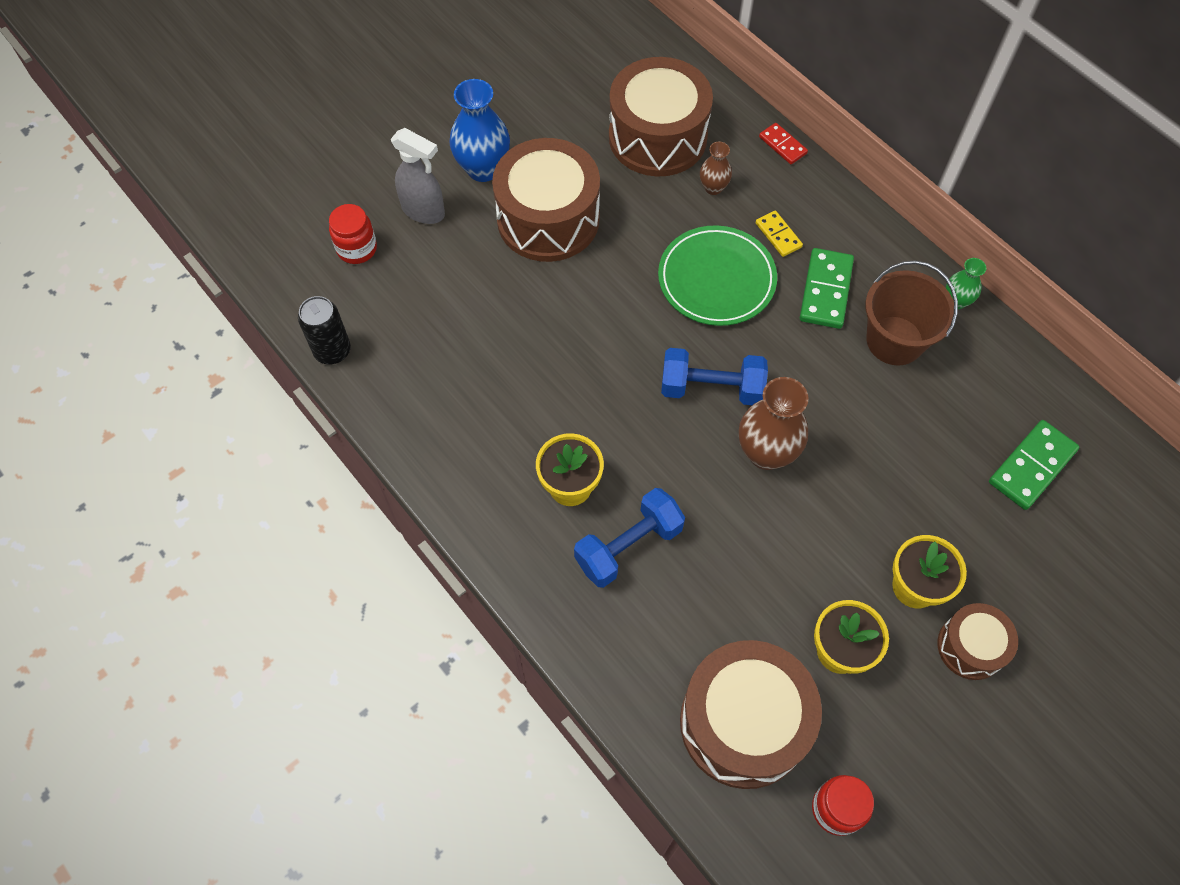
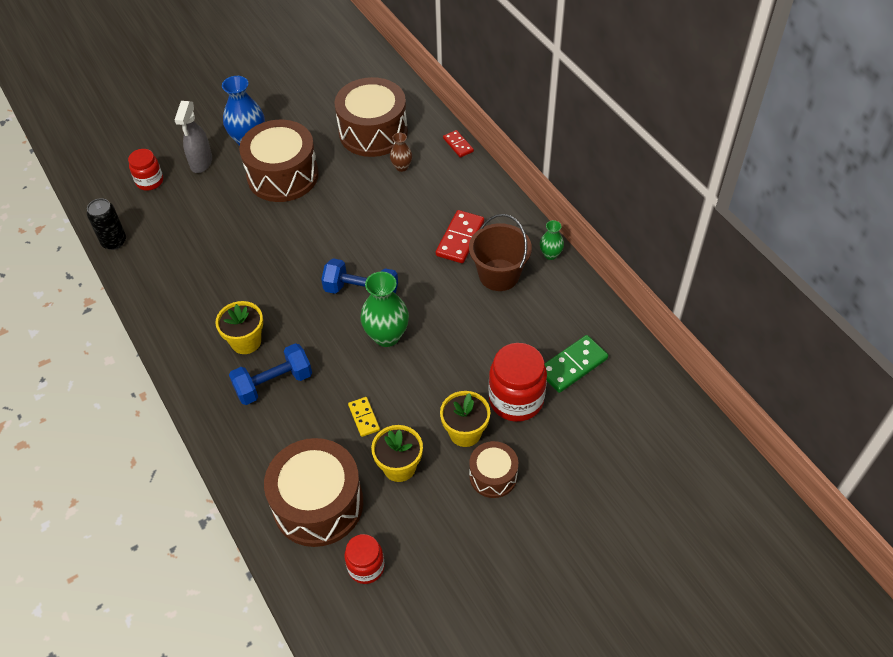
camera: 10 degrees right, 10 degrees down
grey spray bottle [391,128,445,224] -> grey spray bottle turned 60 degrees clockwise [175,101,212,173]
green plate [658,225,777,326] -> none
brown vase [739,377,808,470] -> green vase [360,272,409,347]
yellow domino [756,211,803,257] -> yellow domino moved to [348,397,380,437]
green domino [800,248,854,329] -> red domino [436,210,484,263]
none -> red jar [488,343,547,422]

